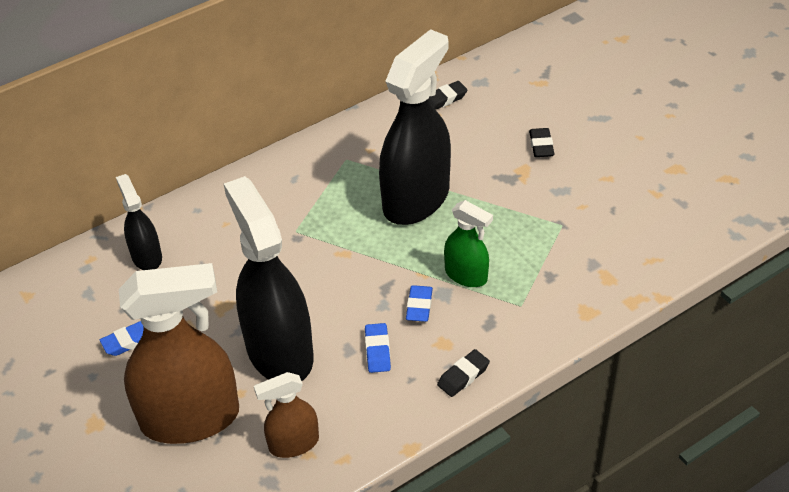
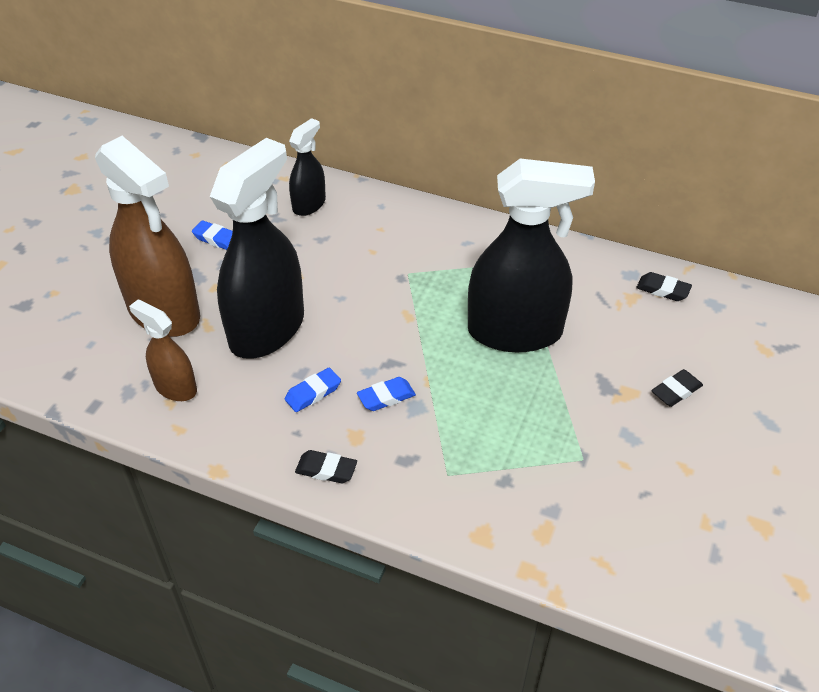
camera: 55 degrees right, 0 degrees up
green spray bottle [444,200,493,287] -> none

